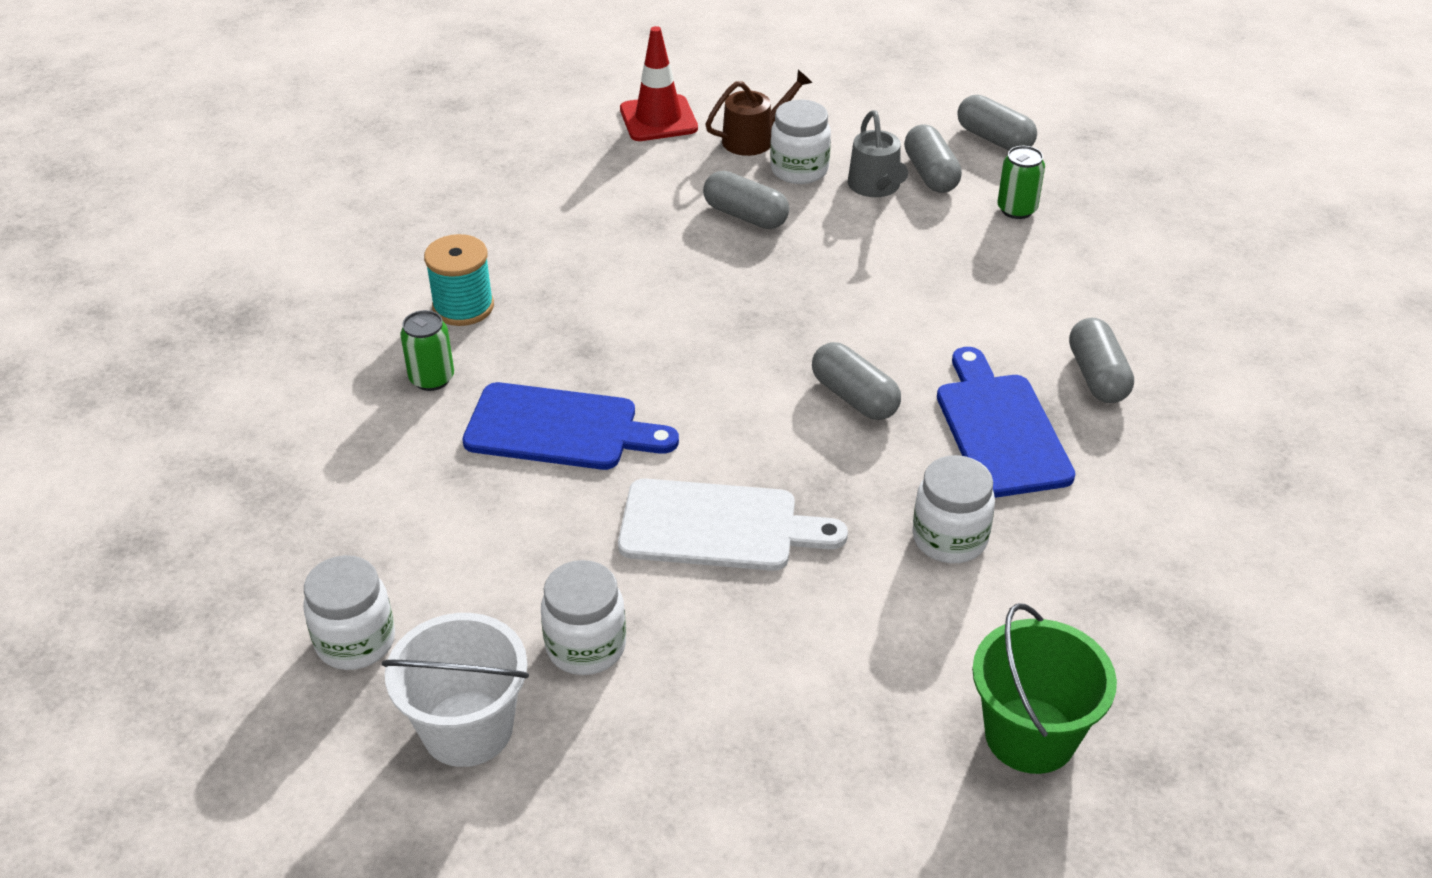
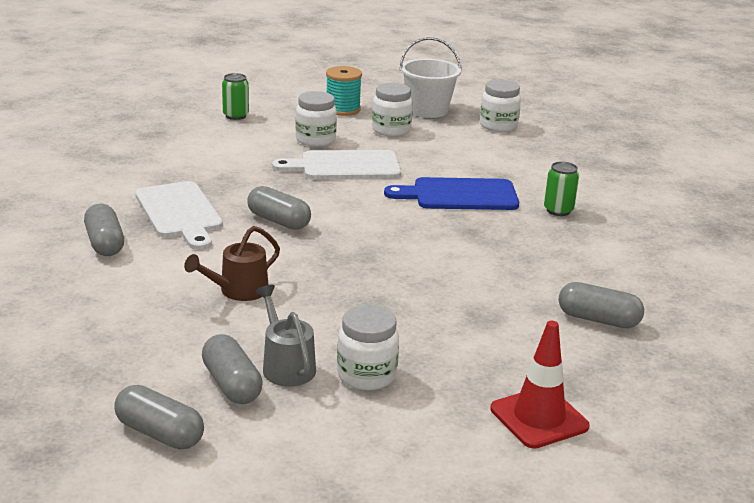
camera: 165 degrees right, 15 degrees down
turquoise spool [424,234,494,326] -> turquoise spool moved to [326,66,362,116]
grey capsule [703,171,789,229] -> grey capsule moved to [558,282,644,328]
brown watering can [705,70,812,156] -> brown watering can moved to [184,226,280,301]
white jar [913,455,995,563] -> white jar moved to [295,91,337,147]
blue cutting board [937,347,1075,498] -> white cutting board [135,181,223,250]
green bucket [972,603,1117,774] -> none
green can [998,146,1045,219] -> green can moved to [222,73,249,120]

